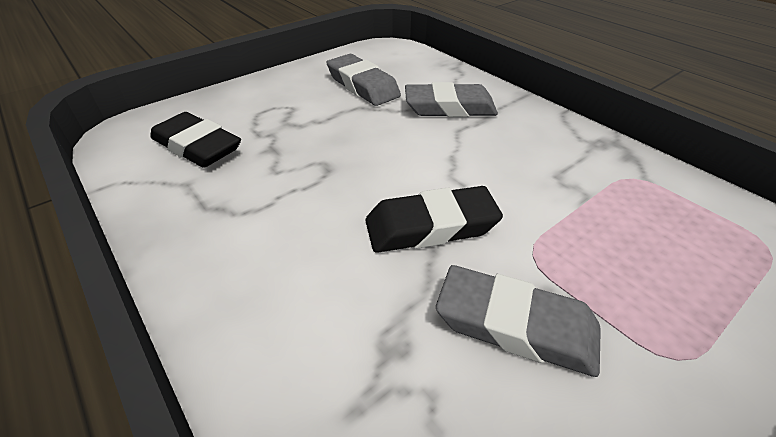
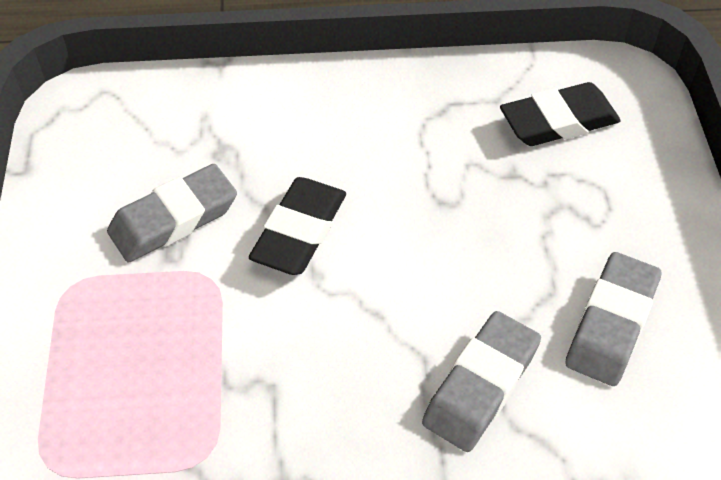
camera: 125 degrees right, 10 degrees up
grey eraser [327,54,401,106] -> grey eraser turned 60 degrees counterclockwise [565,252,661,386]

